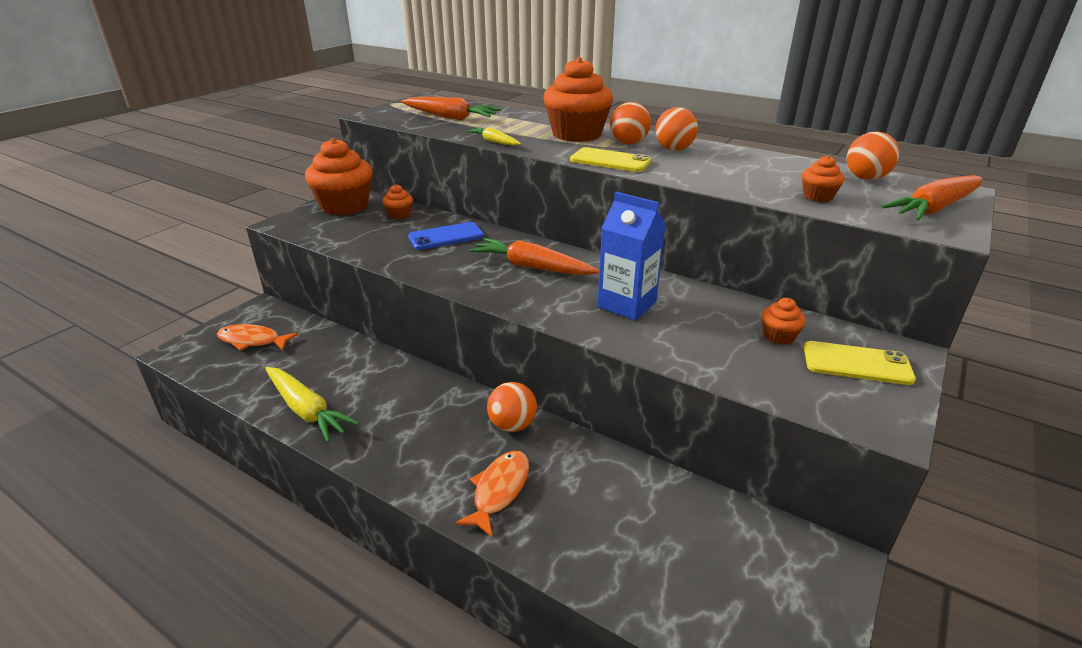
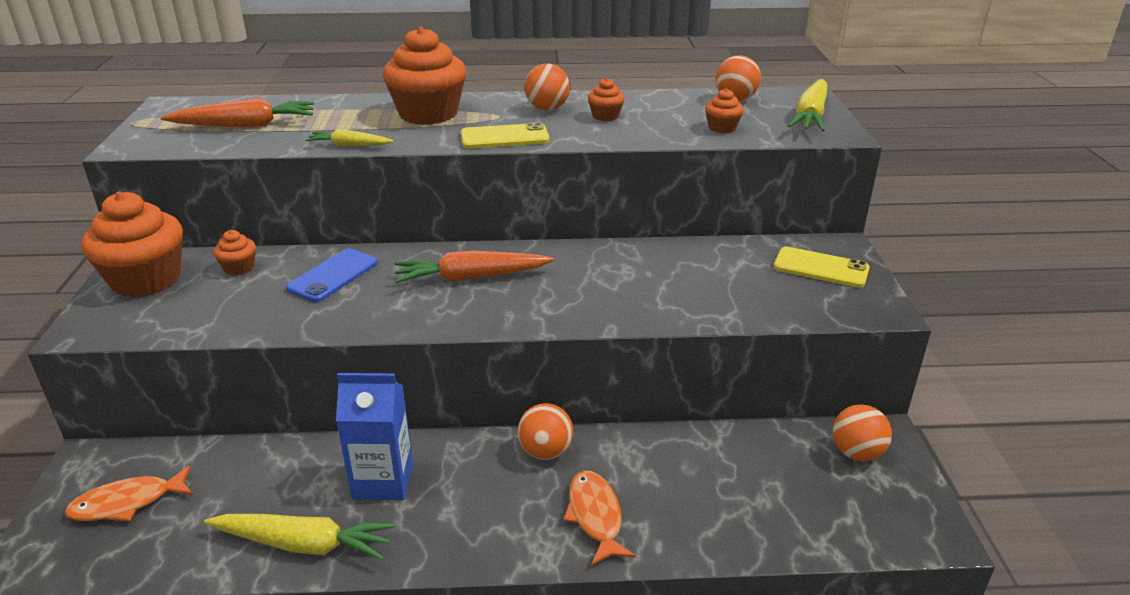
camera: 35 degrees left, 0 degrees up
blue carton [597,192,666,320] -> blue carton moved to [336,373,413,500]
orange ball [610,102,651,144] -> orange ball moved to [833,404,892,461]
orange cupcake [762,298,806,345] -> orange cupcake moved to [588,78,625,121]
yellow phone [804,341,916,385] -> yellow phone turned 45 degrees clockwise [774,246,870,288]
orange carrot [881,175,982,220] -> yellow carrot [788,79,827,131]

